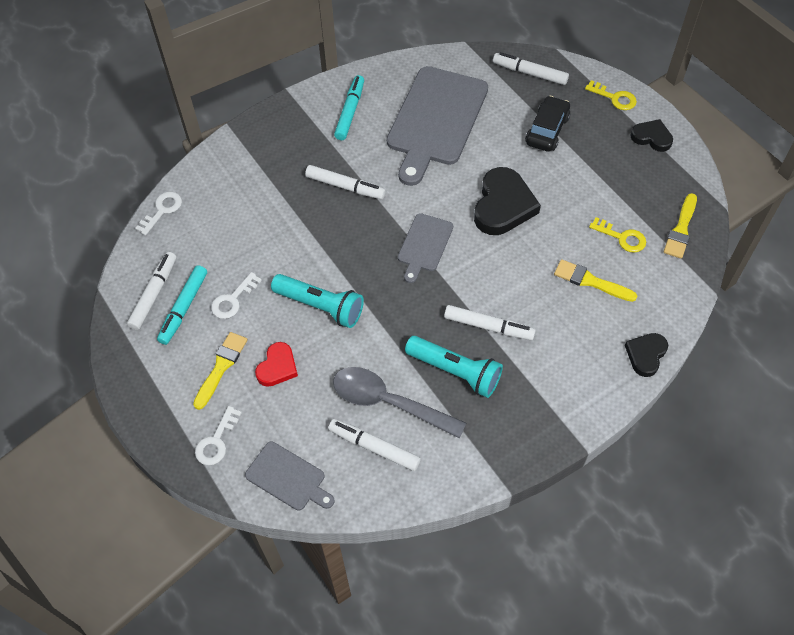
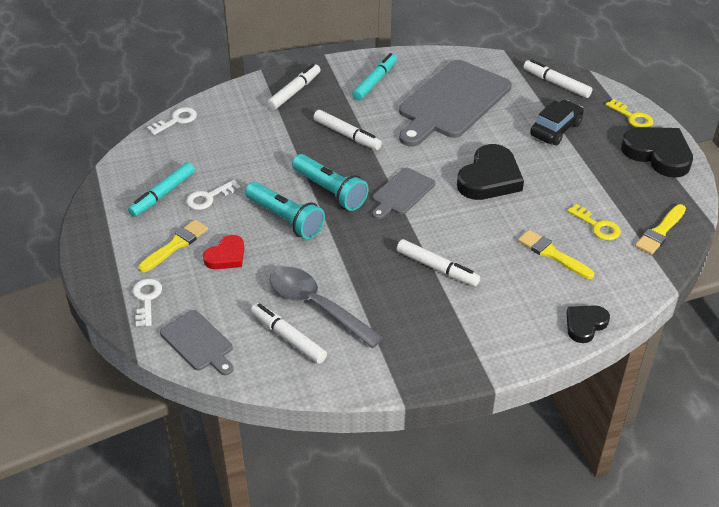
camera: 15 degrees right, 15 degrees down
white marker [127,252,176,330] -> white marker moved to [267,64,321,110]
white key [195,406,242,465] -> white key turned 135 degrees clockwise [132,279,162,326]
turquoise flashlight [405,336,503,398] -> turquoise flashlight moved to [292,154,368,211]
black heart [630,119,673,152] -> black heart [621,127,693,178], size x1.74

